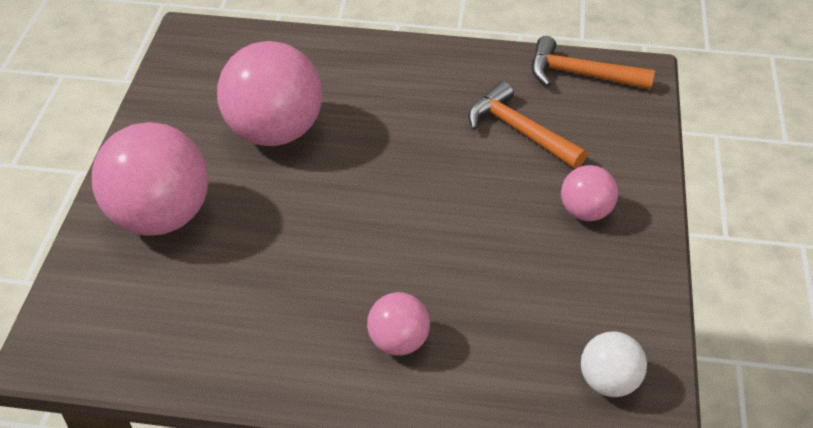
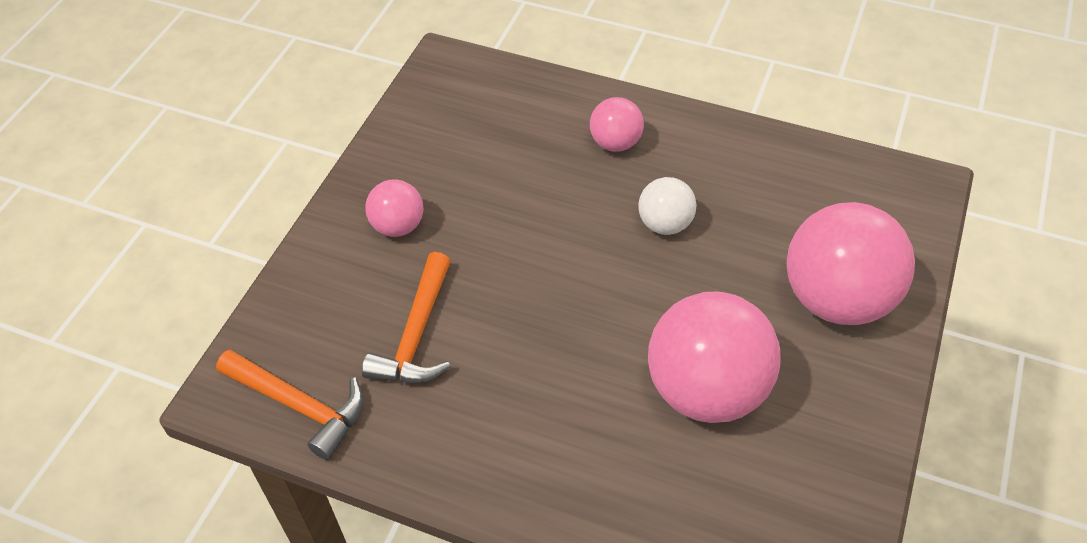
camera: 165 degrees left, 5 degrees up
orange hammer [468,81,587,169] -> orange hammer turned 45 degrees clockwise [362,252,451,383]
white ball [581,331,647,397] -> white ball moved to [638,177,696,235]

